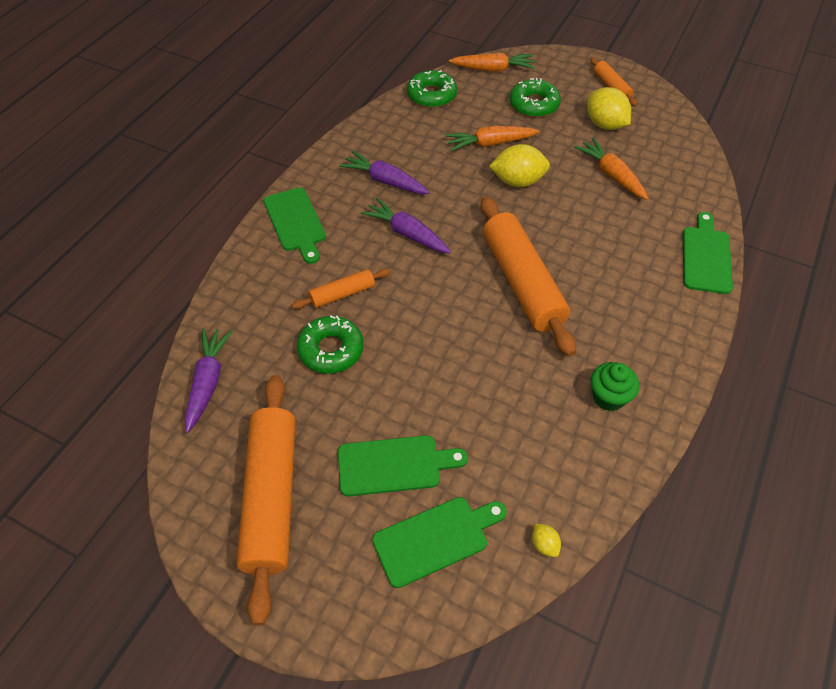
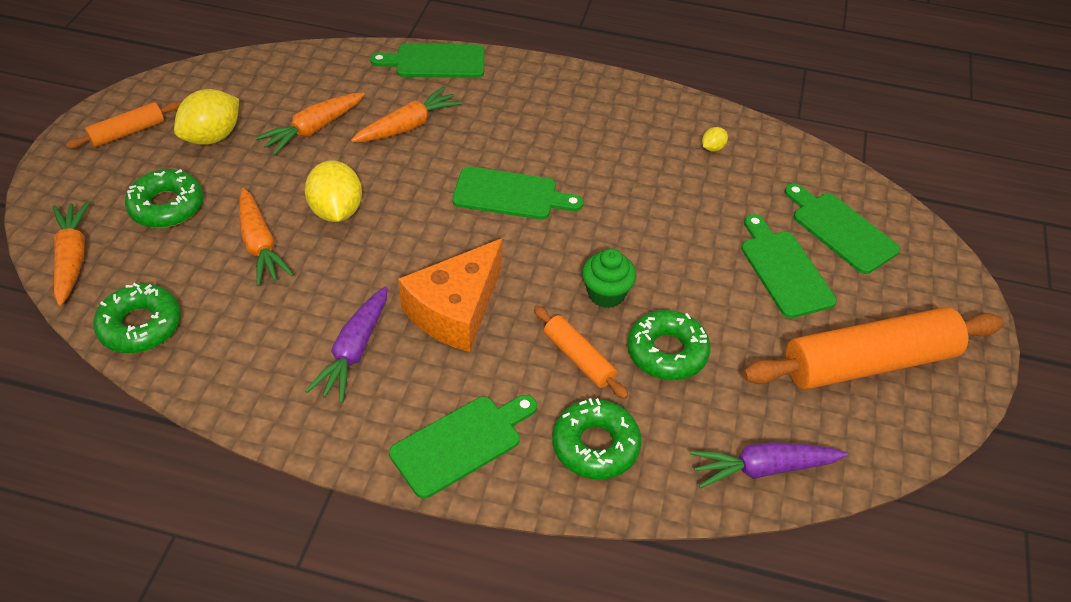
camera: 105 degrees left, 5 degrees down
purple carrot [361,198,451,254] -> orange cheese [398,238,502,352]
orange rolling pin [480,196,576,357] -> green cutting board [452,166,583,219]
yellow lemon [532,523,561,557] -> yellow lemon moved to [702,127,728,151]
green cupcake [591,362,639,411] -> green cupcake moved to [582,248,636,308]
none -> orange carrot [351,87,462,142]
none -> green donut [552,398,642,479]

